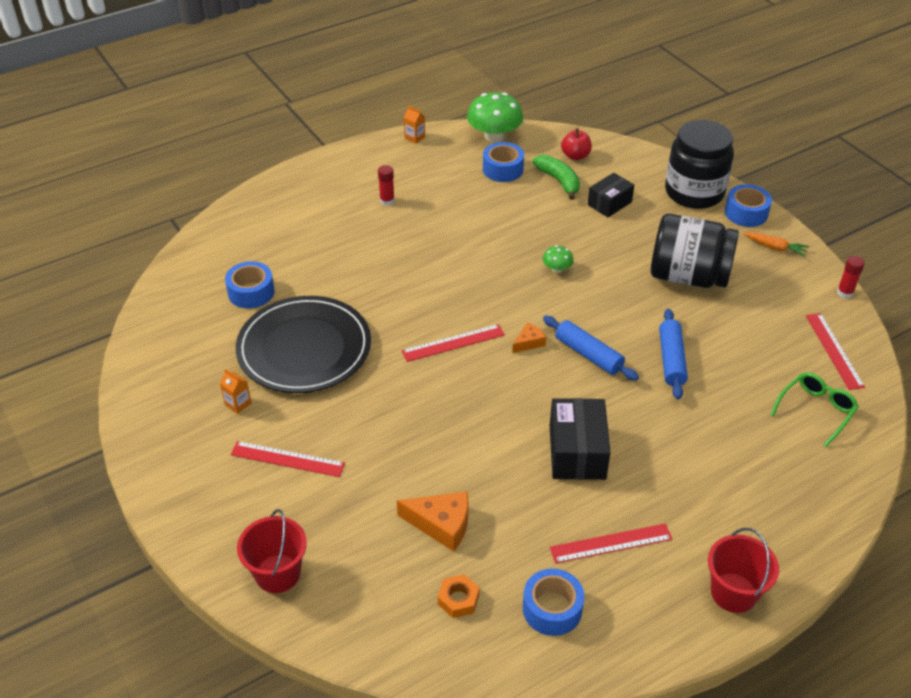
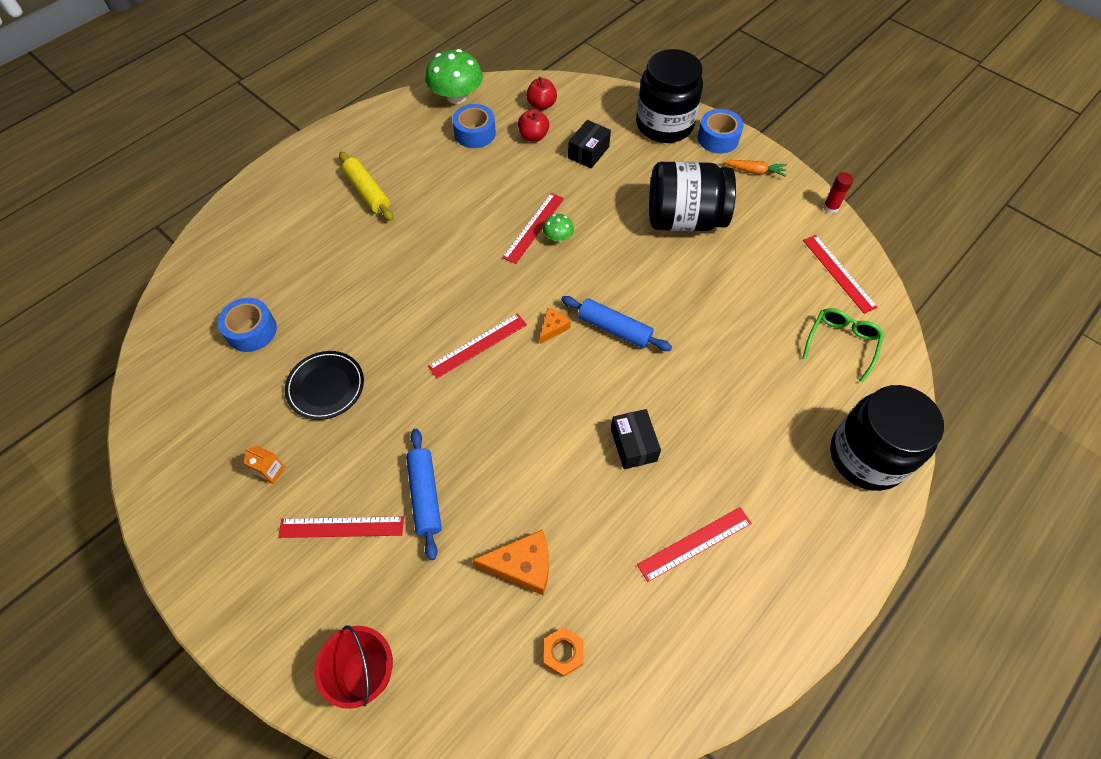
camera: 15 degrees left, 15 degrees up
black plate [236,296,371,393] -> black plate [285,351,364,420], size x0.55
red glue stick [378,165,395,206] -> yellow rolling pin [339,151,394,221]
orange carton [404,106,425,144] -> none
blue tape [523,569,584,636] -> none
green banana [533,155,580,200] -> red apple [518,109,549,142]
black box [550,398,611,480] -> black box [611,409,661,469], size x0.66
blue rolling pin [659,309,688,399] -> blue rolling pin moved to [406,429,442,560]
red bucket [708,528,779,613] -> none
none -> red ruler [502,193,564,264]
none -> black jar [830,385,944,491]

